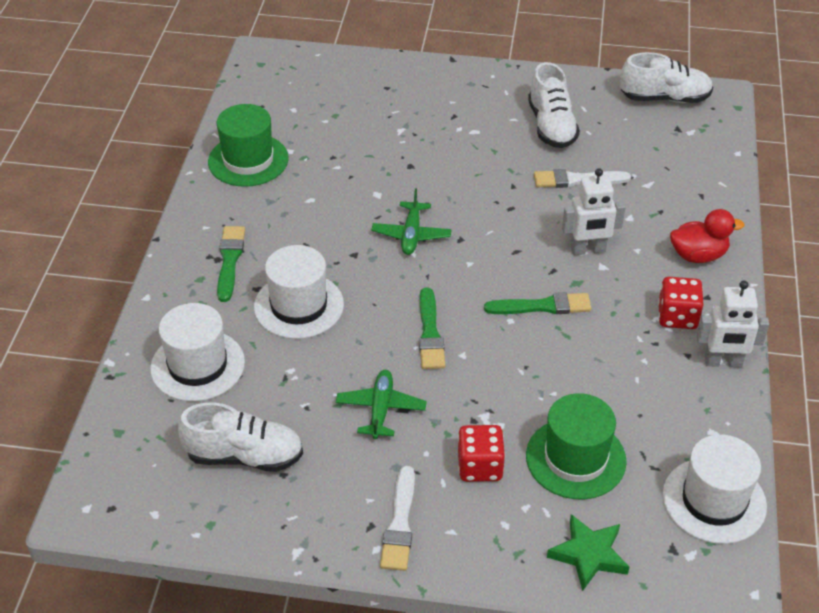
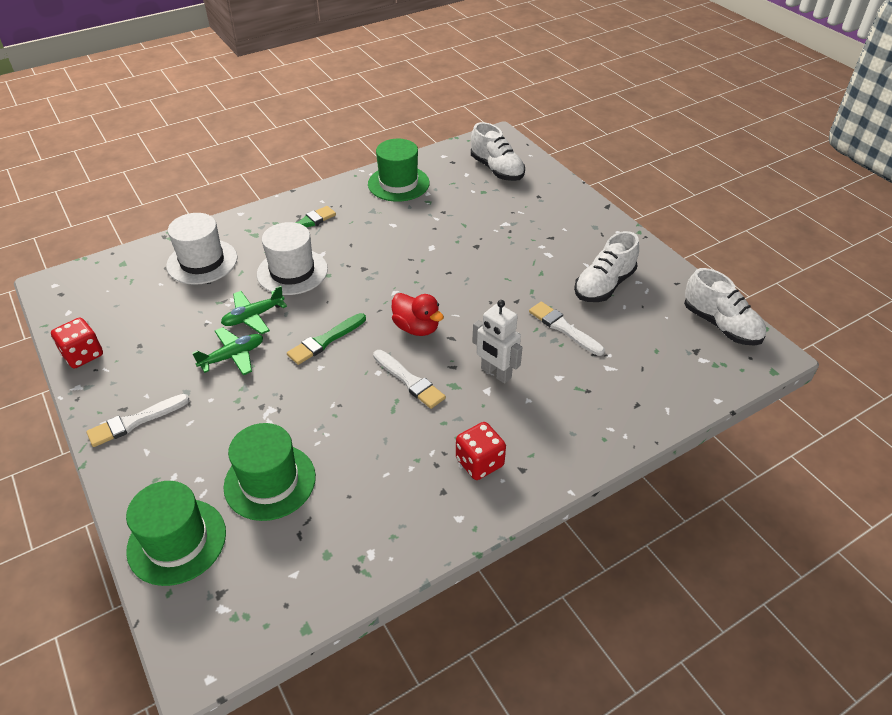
camera: 50 degrees right, 0 degrees up
white shoe [178,402,303,472] -> white shoe moved to [471,122,525,181]
green plane [371,188,452,255] -> green plane moved to [221,286,287,334]
red dice [458,425,505,482] -> red dice moved to [51,318,103,369]
green brush [484,292,591,314] -> white brush [373,350,446,409]
green star [547,514,629,591] -> green hat [126,481,226,586]
white hat [663,434,767,544] -> none
red duck [670,209,745,263] -> red duck moved to [392,293,444,336]
white robot [697,281,769,367] -> none

